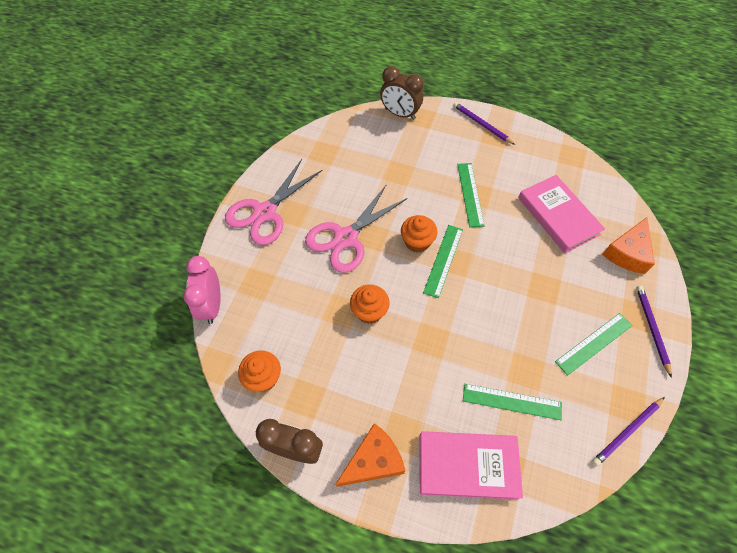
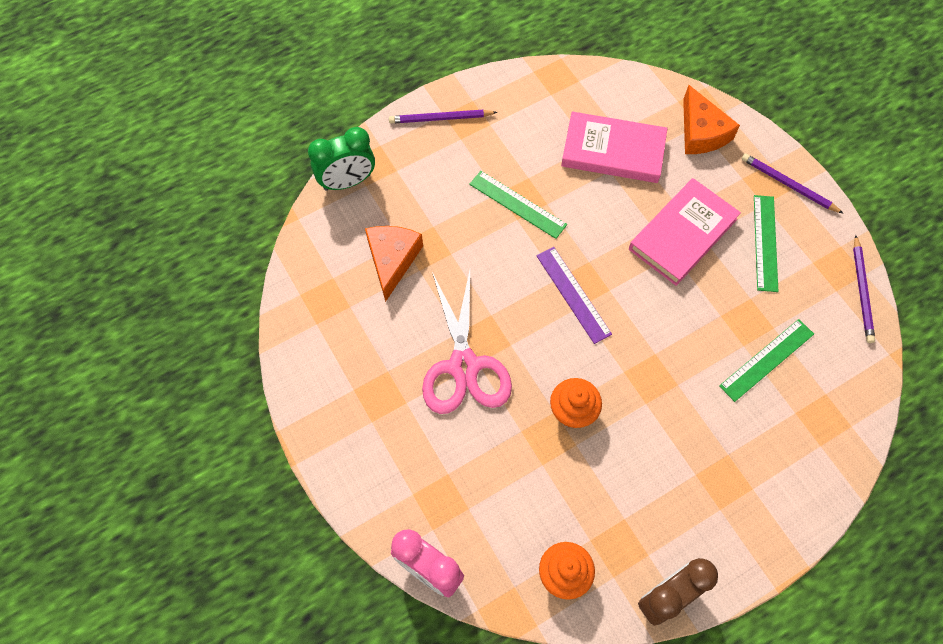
camera: 50 degrees left, 5 degrees up
pink scissors [225,159,323,245] -> none
orange cheese [336,423,405,487] -> orange cheese moved to [365,226,423,302]
brown clock [380,66,423,120] -> green clock [308,127,375,191]
orange cupcake [401,215,438,253] -> none
pink book [420,431,523,500] -> pink book moved to [629,178,741,286]
green ruler [423,225,463,298] -> purple ruler [536,247,612,344]

